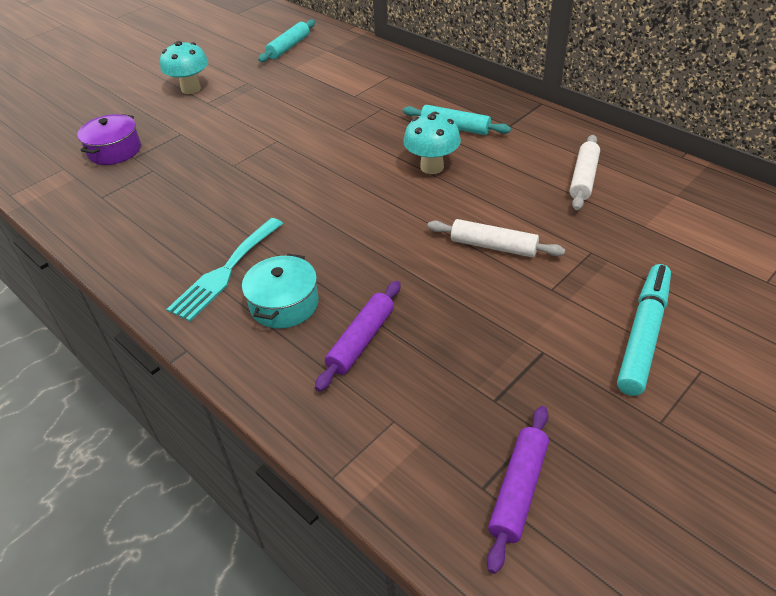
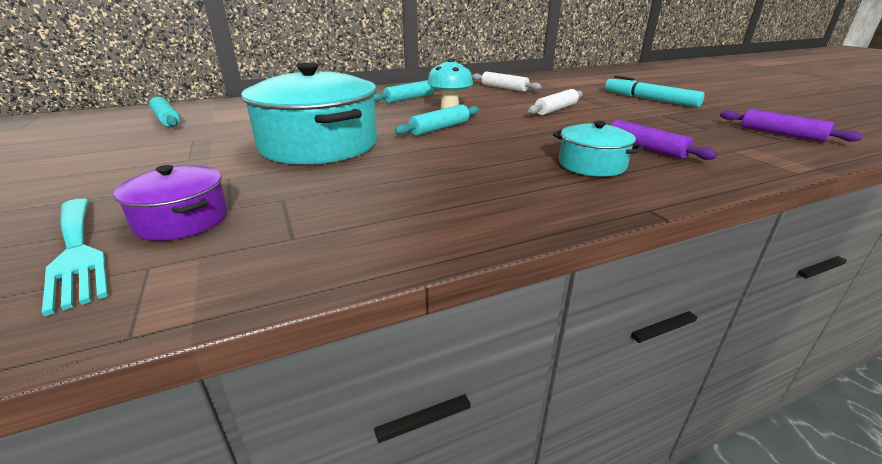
camera: 70 degrees left, 15 degrees down
turquoise mushroom [160,41,208,94] -> none
turquoise fork [166,218,283,322] -> turquoise fork moved to [42,199,108,316]
none -> turquoise pot [241,63,377,164]
none -> turquoise rolling pin [394,104,479,136]

